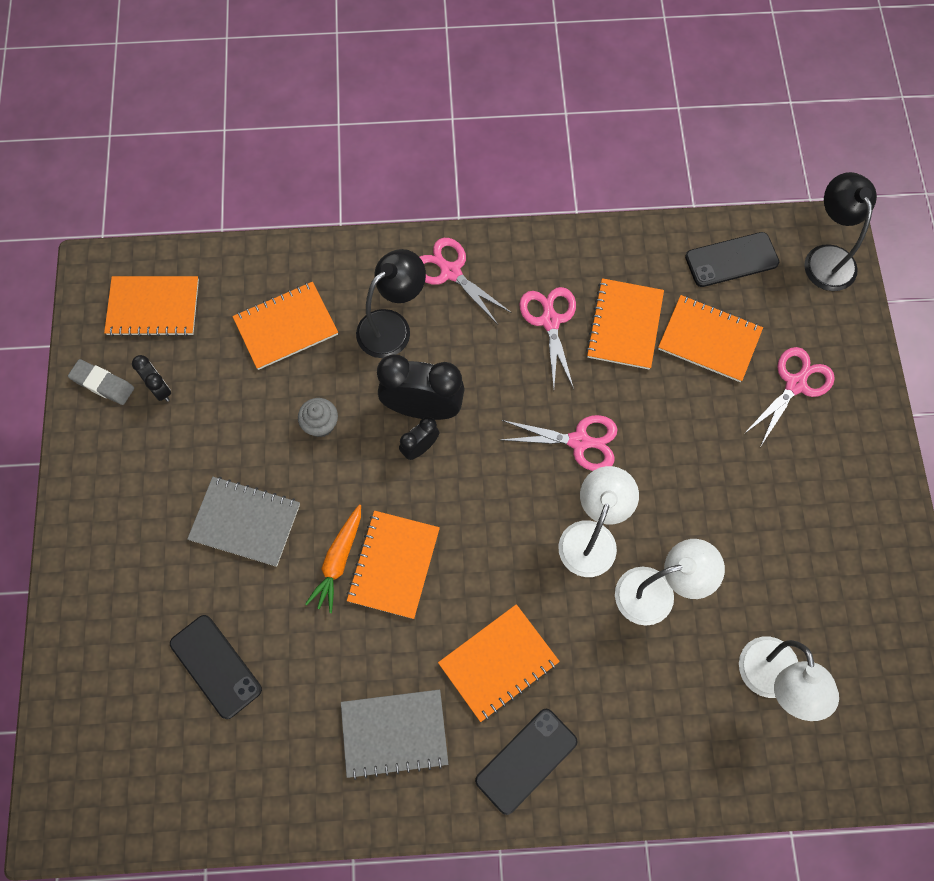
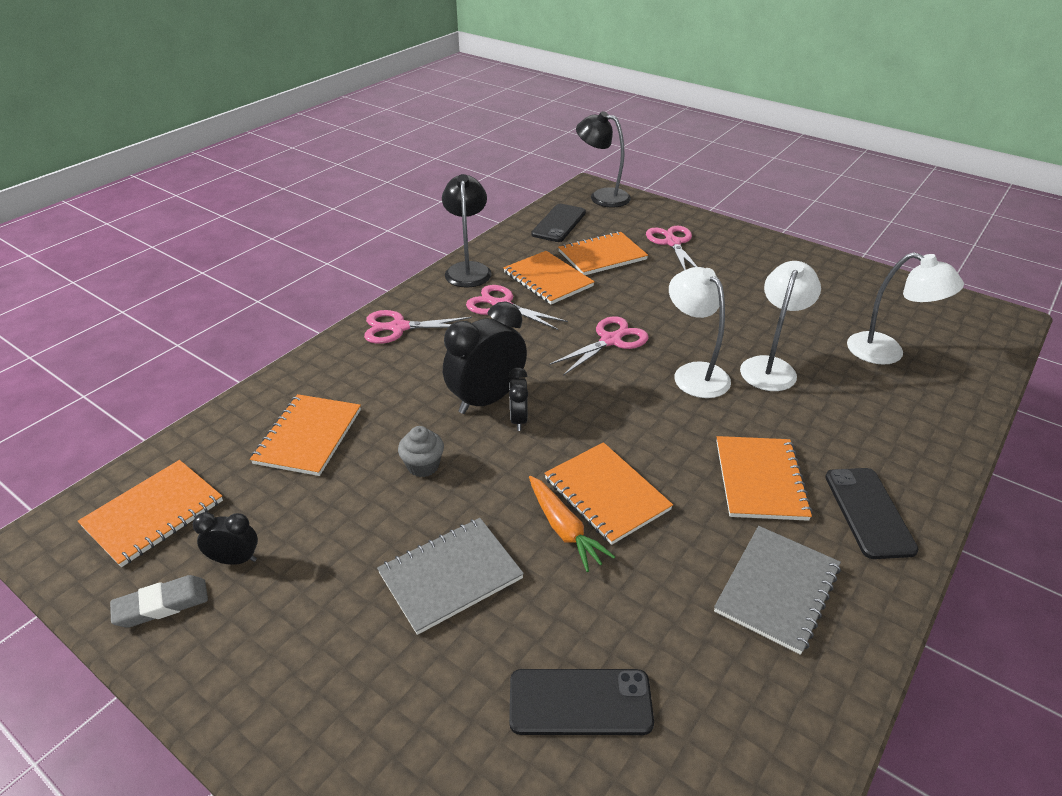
camera: 50 degrees left, 30 degrees down
black lamp [356,249,426,358] -> black lamp moved to [442,174,492,287]

